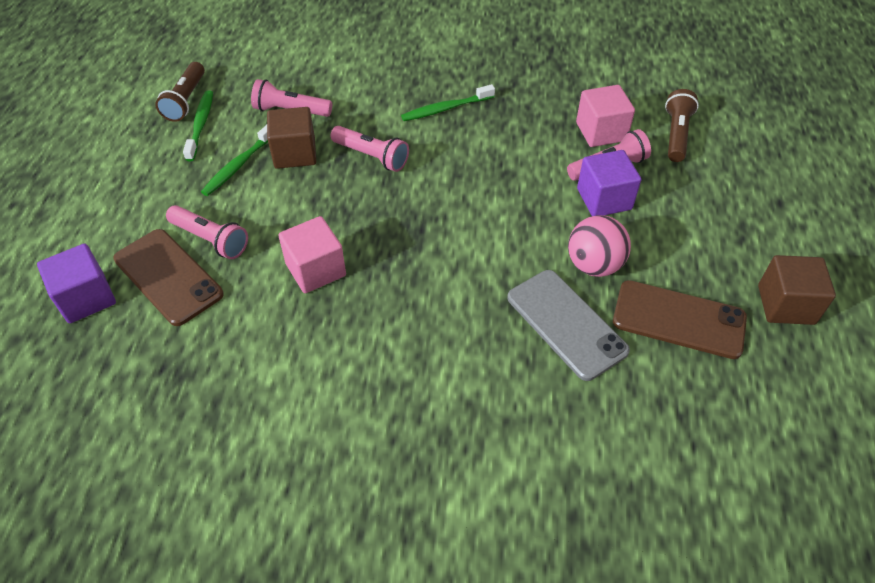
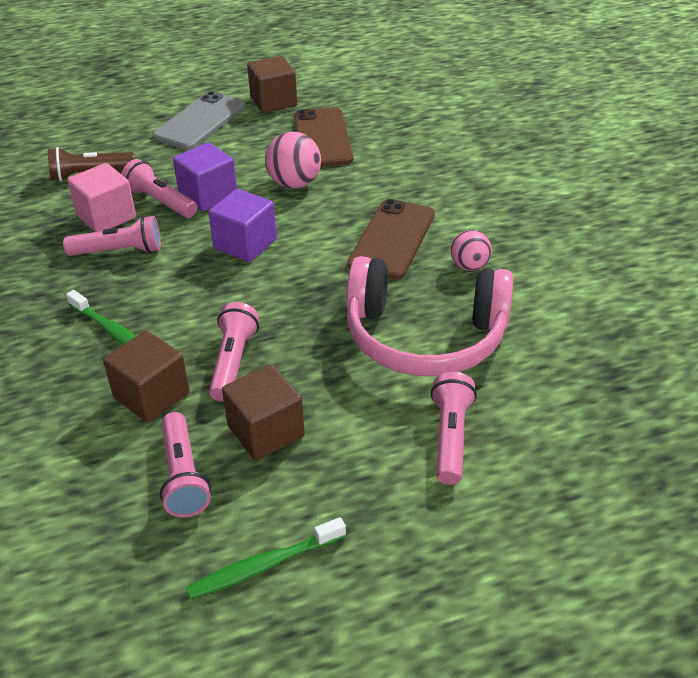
camera: 115 degrees left, 10 degrees down
purple cube [37,244,116,323] -> purple cube moved to [208,189,277,262]
brown phone [113,229,224,326] -> brown phone moved to [347,199,435,280]
brown flashlight [155,62,205,122] -> none
green toothbrush [201,125,268,196] -> none
pink cube [278,216,346,293] -> pink headphones [347,256,513,376]
grey phone [507,270,630,381] -> grey phone moved to [153,91,245,150]
none -> pink flashlight [63,216,161,256]
none -> brown cube [103,330,190,422]
none -> pink ball [451,230,492,271]

